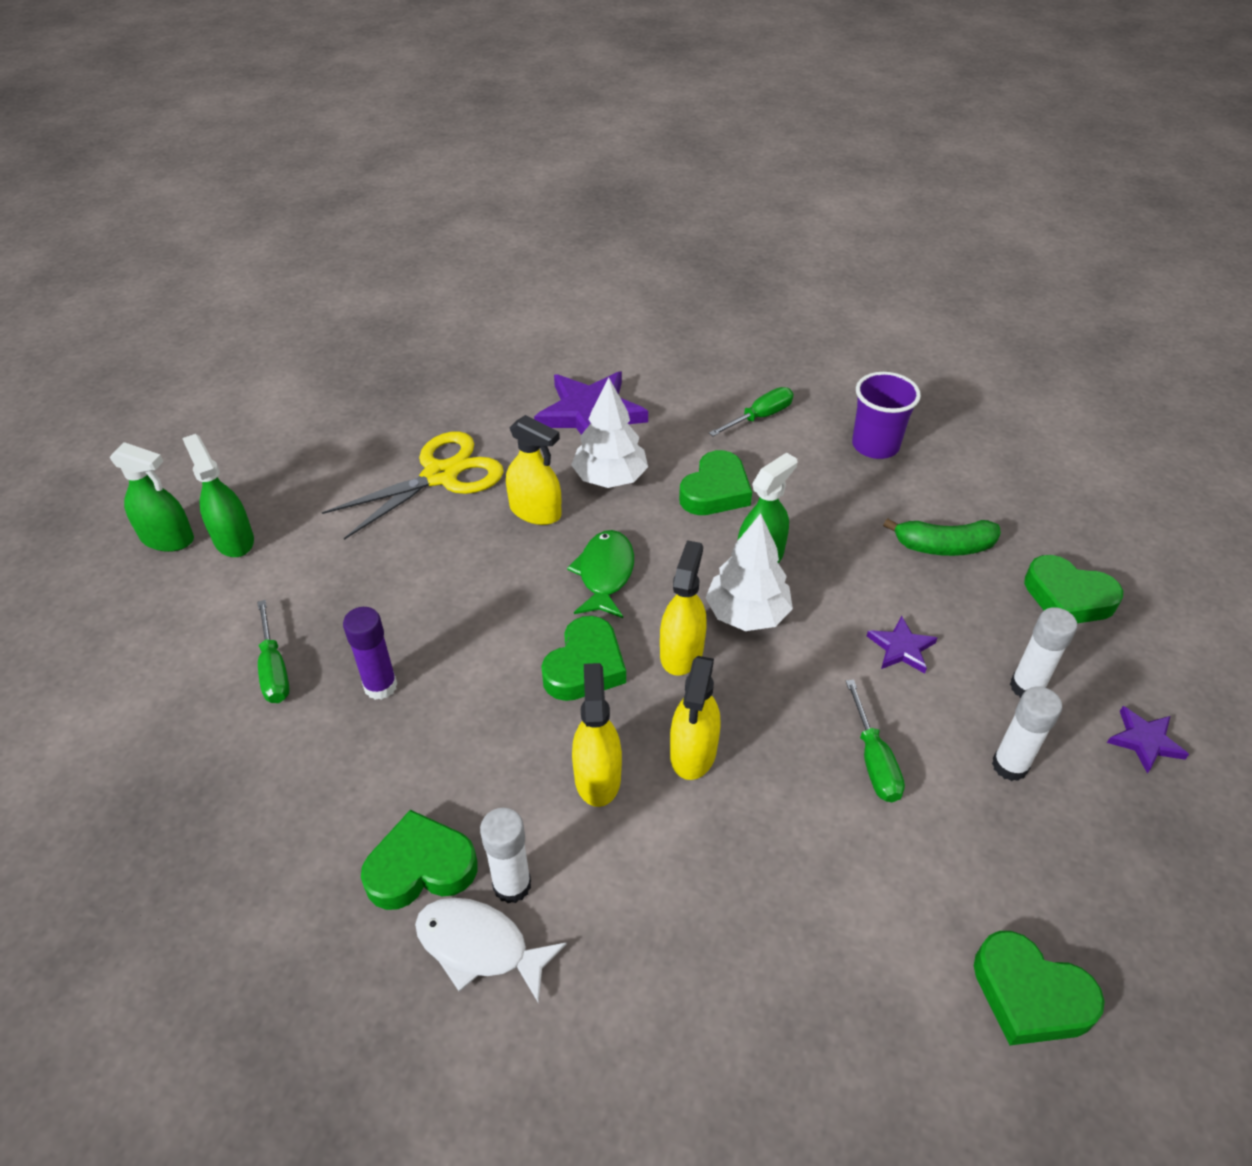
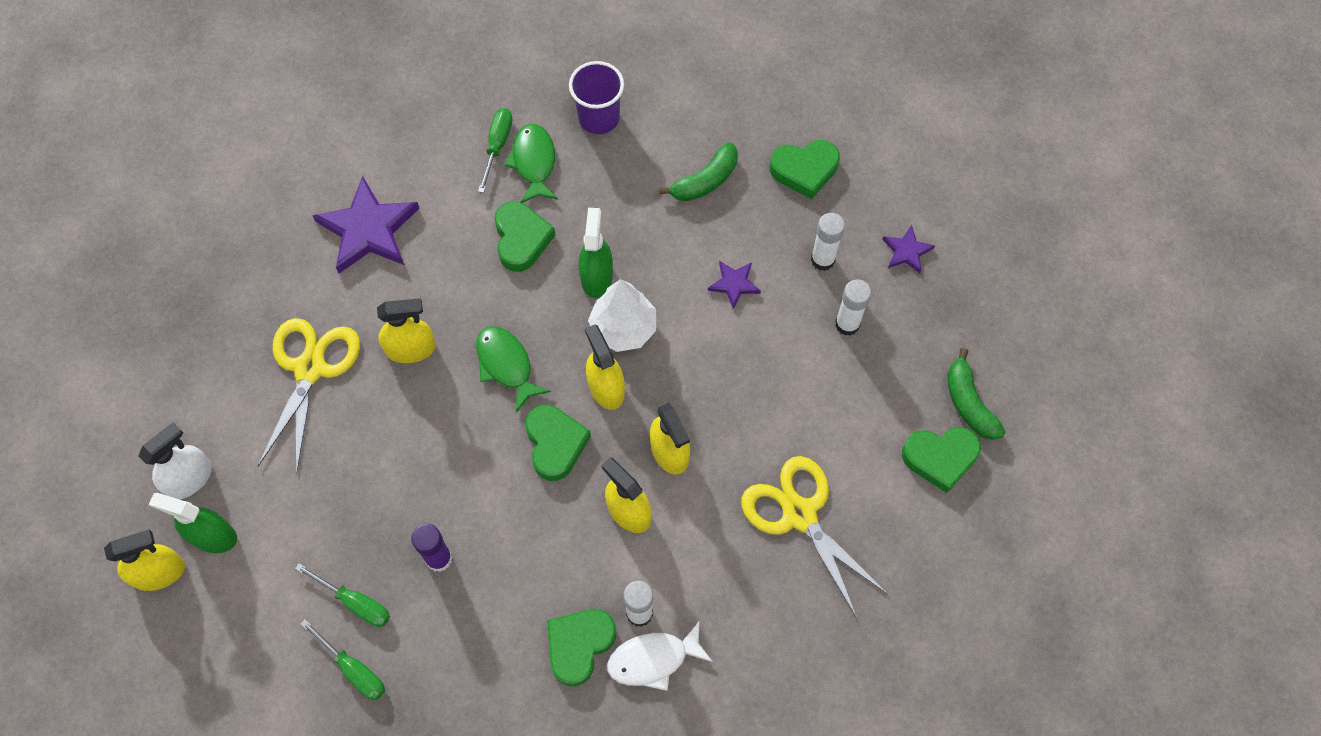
camera: 40 degrees left, 20 degrees up
green spray bottle [110,442,194,552] -> yellow spray bottle [104,530,185,591]
white tree [571,377,648,488] -> none
green screwdriver [846,679,905,802] -> green screwdriver moved to [300,619,385,700]
none -> white spray bottle [138,422,212,500]
none -> green fish [504,124,558,203]
none -> yellow scissors [741,456,889,618]
none -> green banana [947,348,1005,440]

